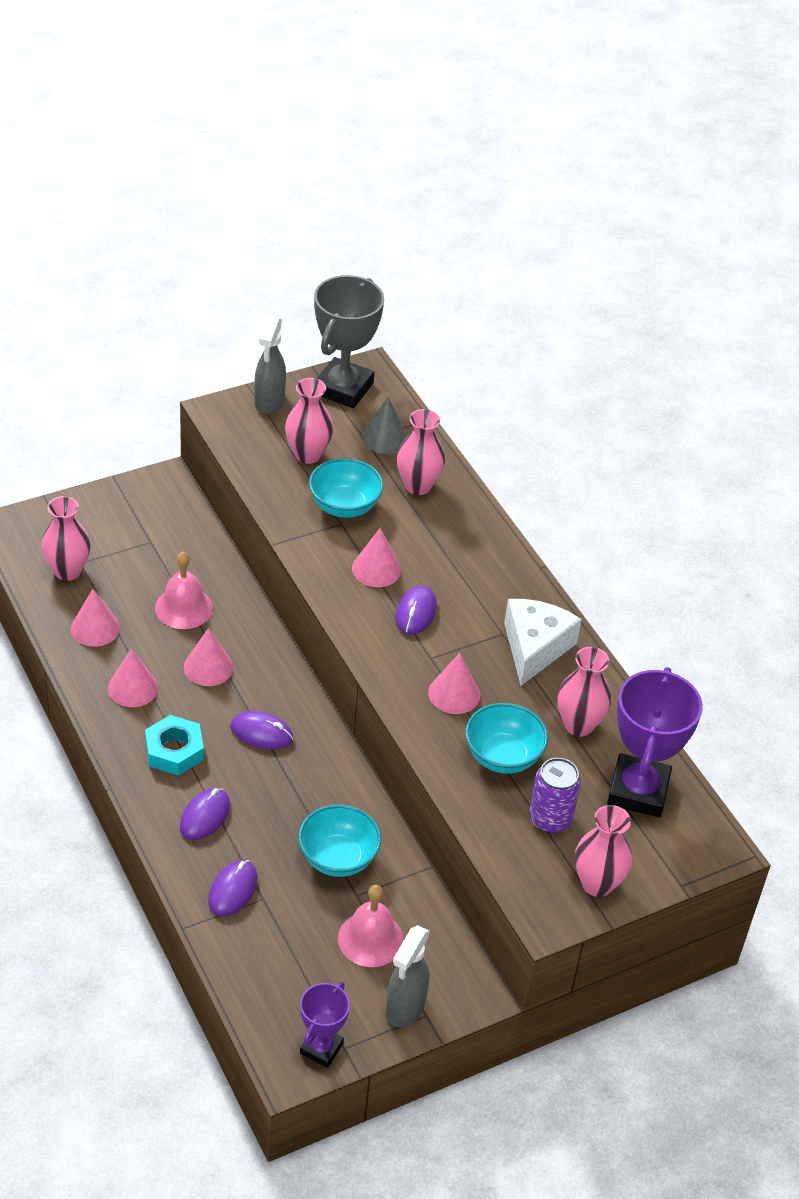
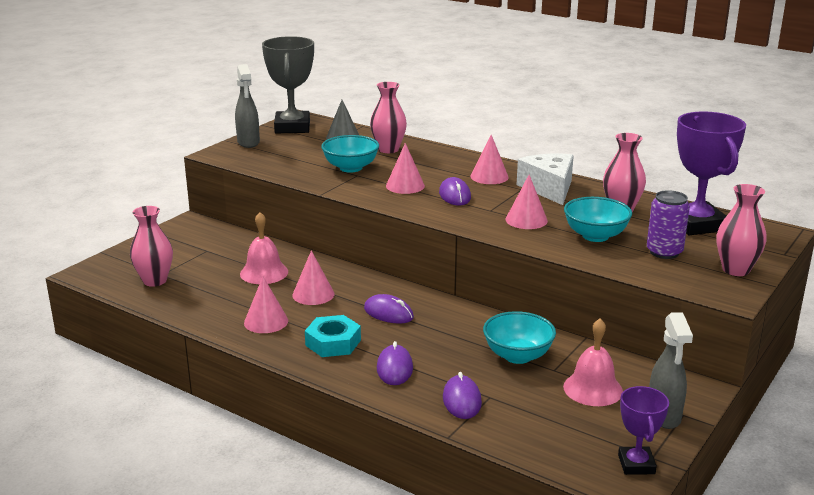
camera: 25 degrees left, 20 degrees down
pink cone [71,589,120,647] -> pink cone moved to [470,135,509,184]
purple mouse [230,711,293,749] -> purple mouse turned 45 degrees clockwise [364,294,414,324]
pink vase [285,378,333,464] -> none

